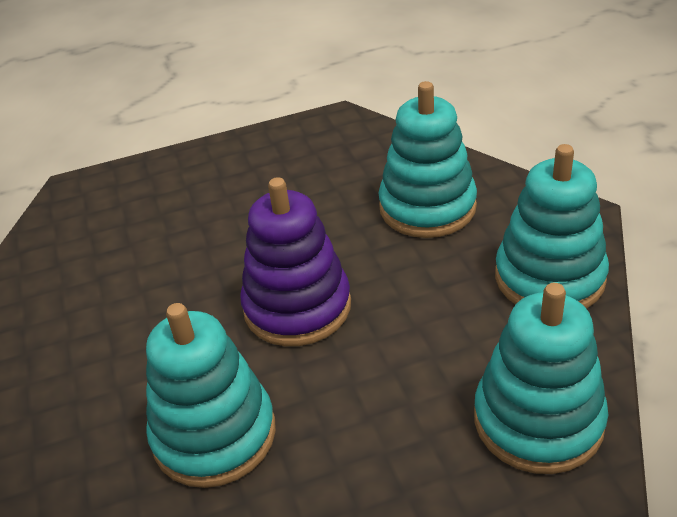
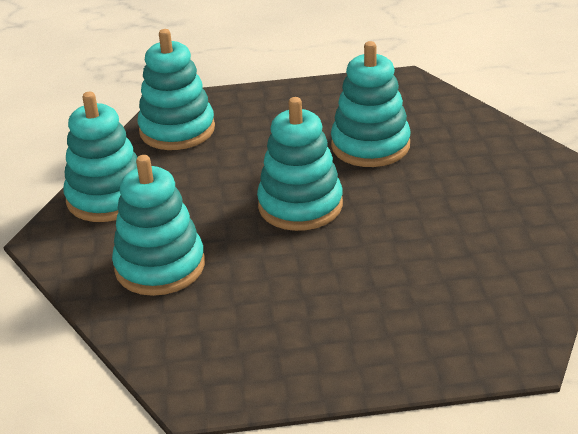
camera: 170 degrees left, 5 degrees down
purple stacking toy [240,177,351,346] -> turquoise stacking toy [257,97,343,231]

